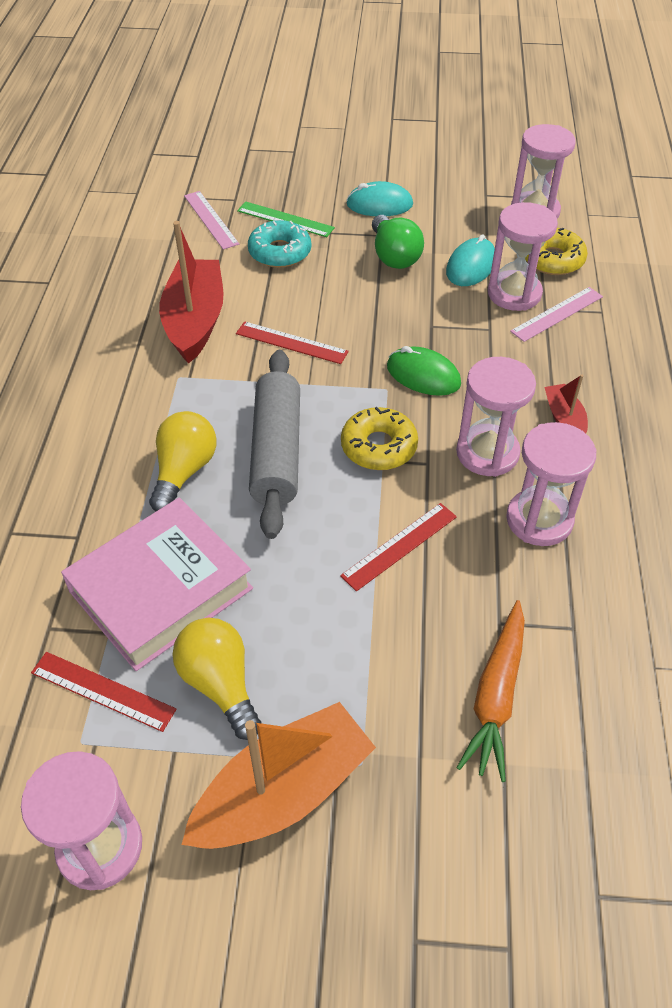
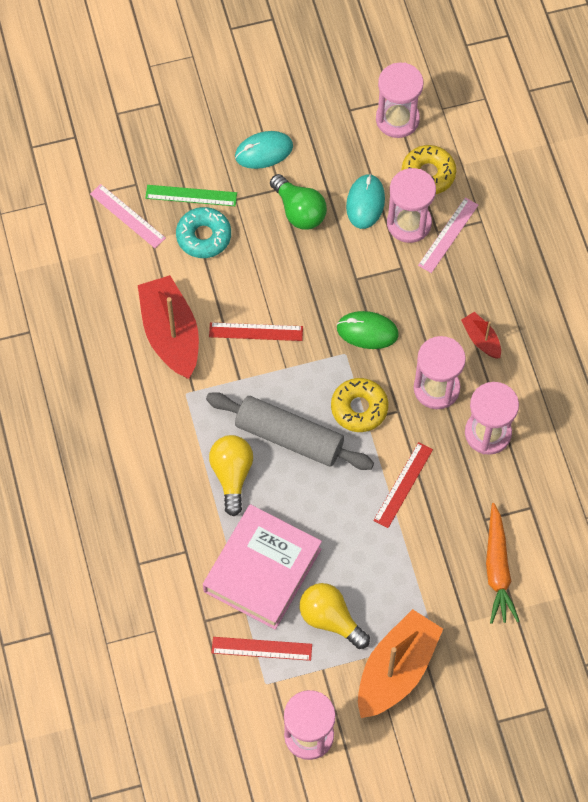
camera: 20 degrees left, 15 degrees up
grey rolling pin [249,350,300,539] -> grey rolling pin turned 45 degrees counterclockwise [206,392,374,470]

